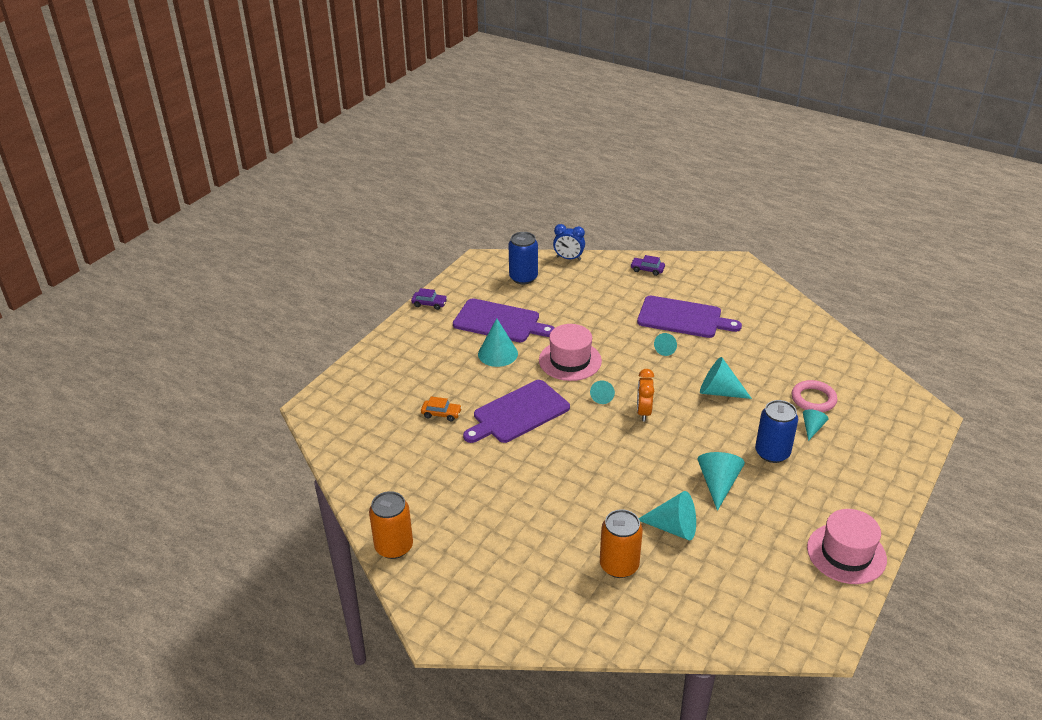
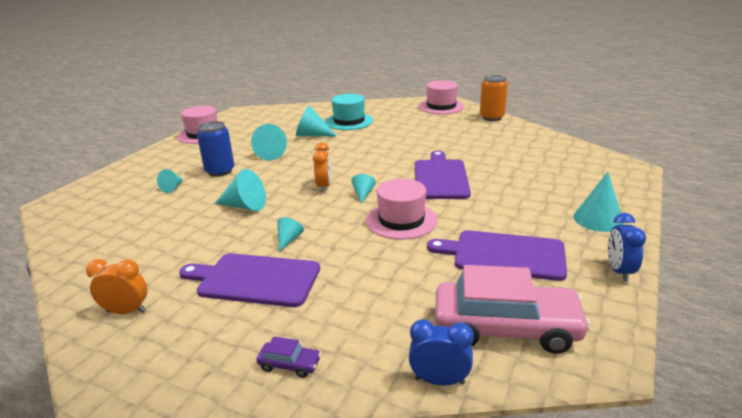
camera: 175 degrees right, 10 degrees down
purple car [411,288,447,310] -> blue clock [608,213,646,282]
orange car [421,397,462,421] -> none
purple cutting board [463,380,570,443] -> purple cutting board turned 45 degrees counterclockwise [415,151,471,199]
turquoise cone [478,318,518,367] -> turquoise cone moved to [573,172,624,232]
blue can [508,232,538,284] -> pink car [435,265,591,354]
orange can [600,509,643,578] -> turquoise hat [325,94,373,130]
pink ring [792,380,837,412] -> none
none -> orange clock [86,259,147,314]
none -> pink hat [419,80,465,114]

